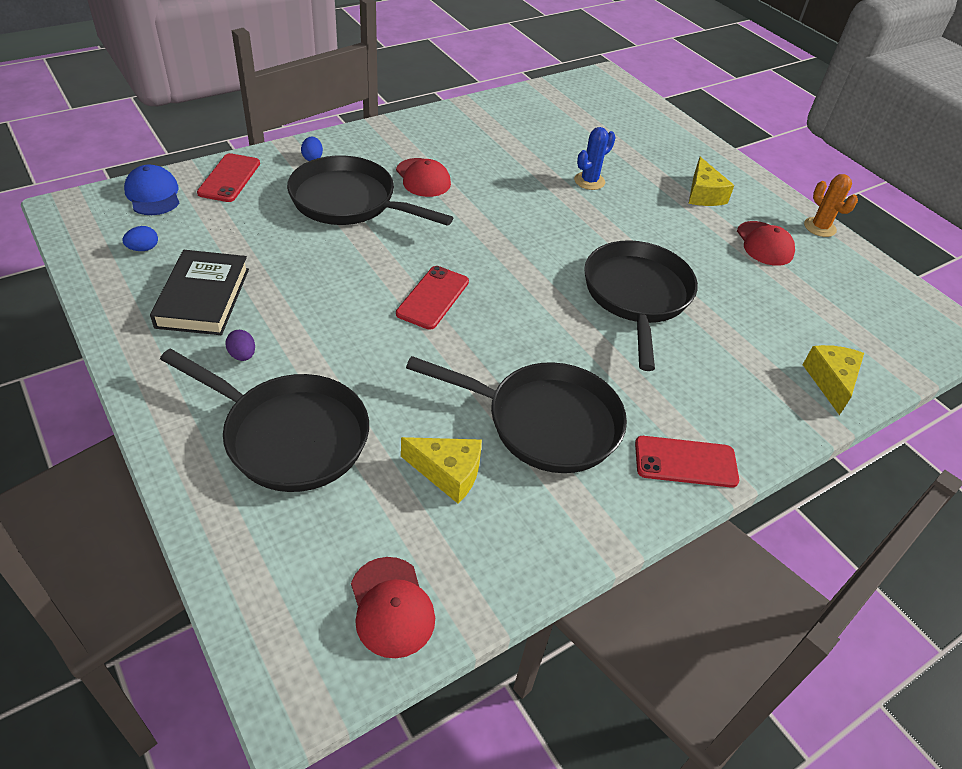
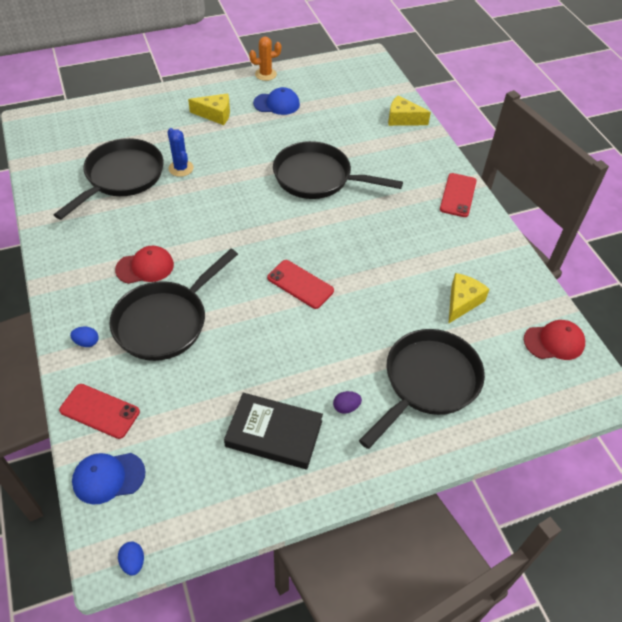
camera: 75 degrees left, 5 degrees up
blue egg [122,226,158,251] -> blue egg moved to [118,542,144,576]
black pan [406,356,627,473] -> black pan moved to [54,138,164,220]
red cap [737,221,795,266] -> blue cap [253,87,300,115]

